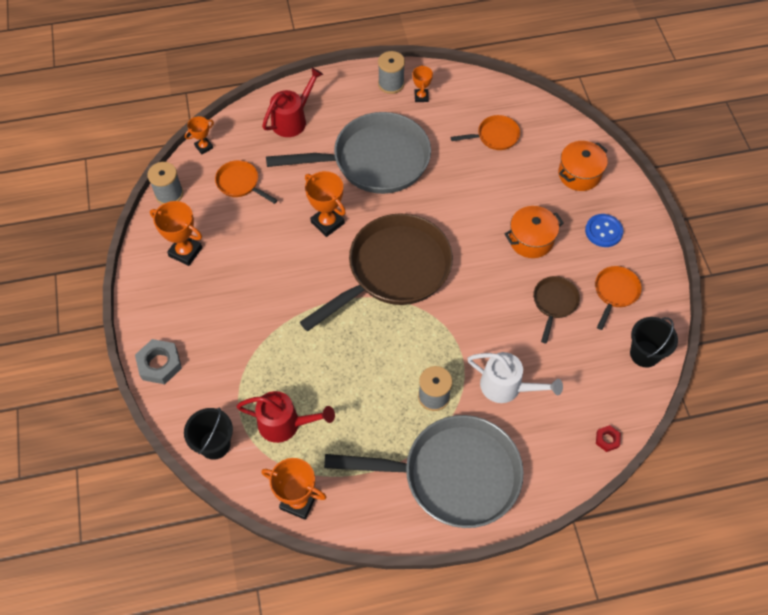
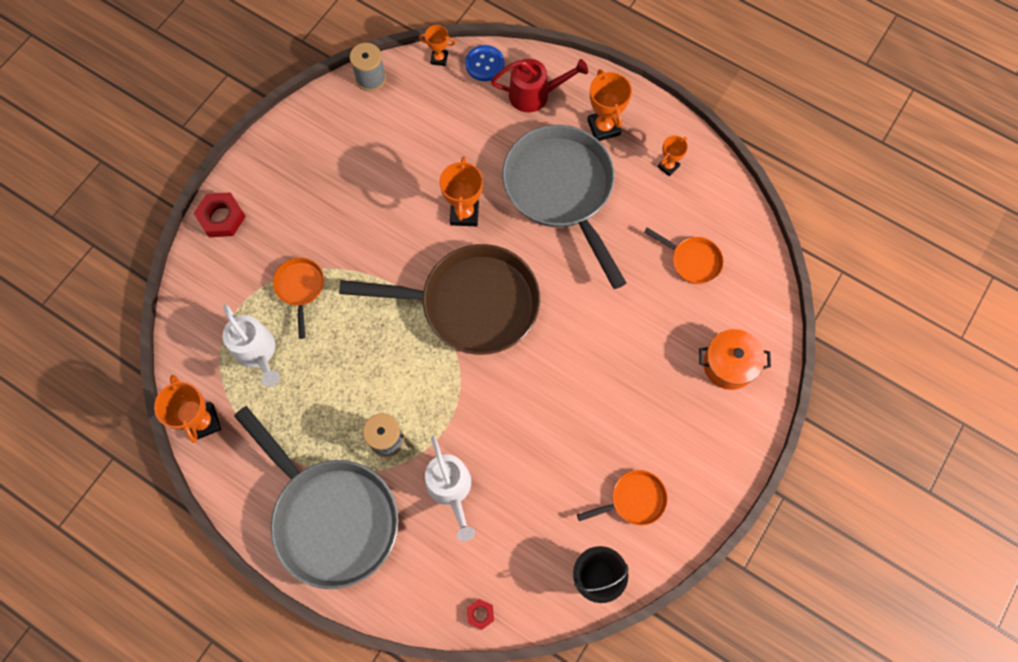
camera: 45 degrees right, 10 degrees up
grey nut [135,339,182,384] -> red nut [194,192,246,237]
orange trophy [150,201,202,266] -> orange trophy moved to [587,69,632,141]
black bucket [184,408,233,460] -> none
orange pan [215,160,278,204] -> orange pan moved to [273,258,324,339]
red watering can [236,391,335,443] -> white watering can [223,305,280,387]
grey pan [266,112,431,194] -> grey pan turned 150 degrees counterclockwise [502,125,626,289]
grey spool [378,51,405,94] -> none
orange pot [505,206,564,258] -> none
brown pan [533,276,580,344] -> none
blue button [585,214,623,247] -> blue button moved to [465,45,504,81]

